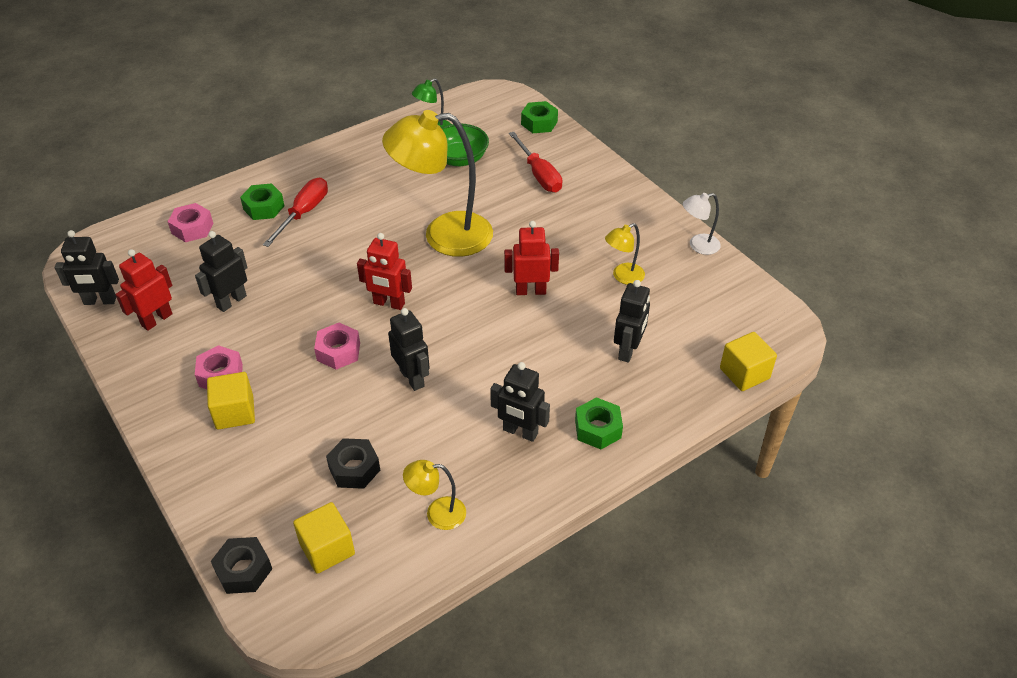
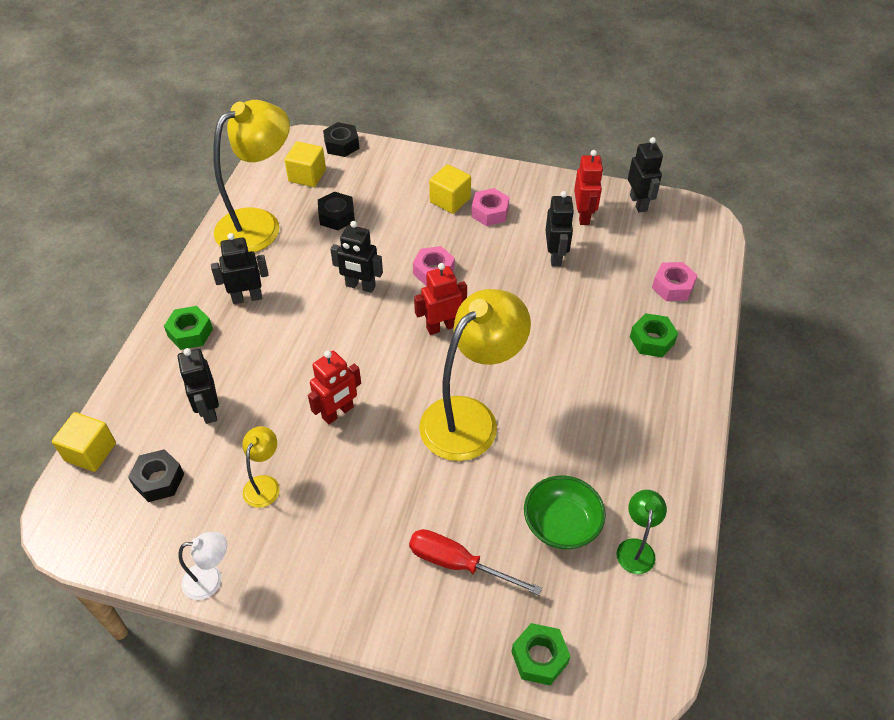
camera: 140 degrees right, 5 degrees up
black robot [55,230,119,305] -> black robot turned 120 degrees clockwise [628,137,663,213]
red screwdriver [263,178,328,247] -> none
yellow lamp [403,460,466,530] -> yellow lamp [213,100,290,252], size x2.21
white lamp [683,193,721,255] -> white lamp turned 45 degrees clockwise [178,532,227,600]
none -> black nut [128,449,184,502]

